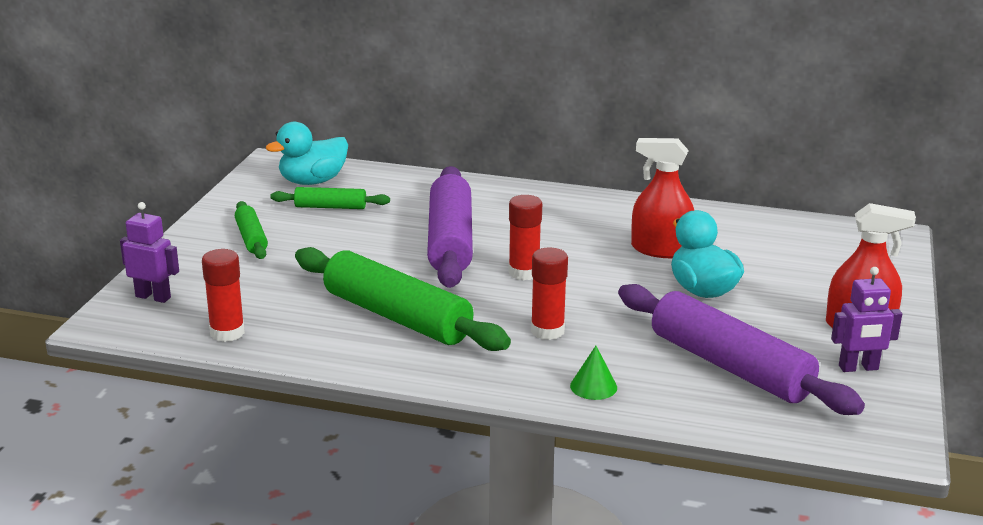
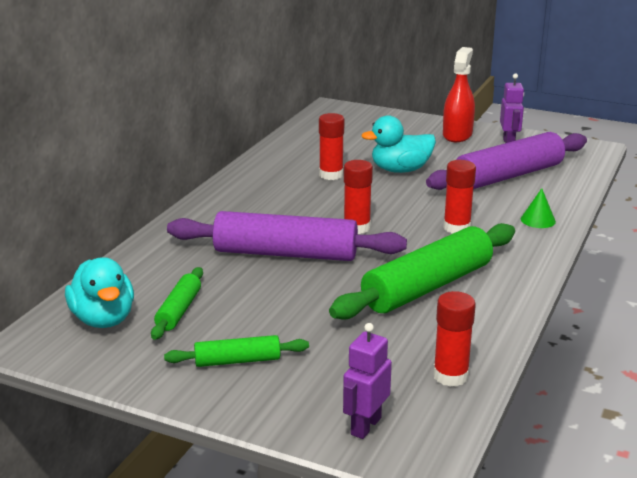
camera: 80 degrees left, 0 degrees up
red spray bottle [631,138,694,258] -> red glue stick [319,113,344,180]

